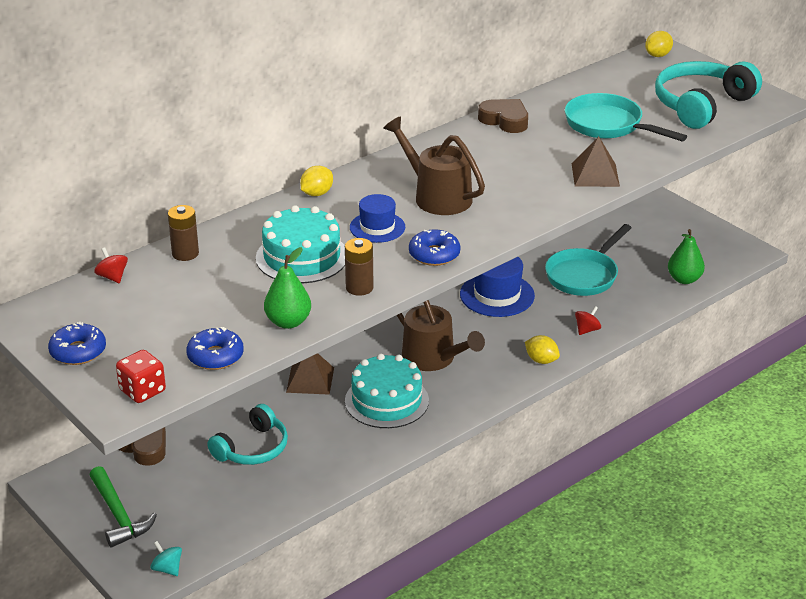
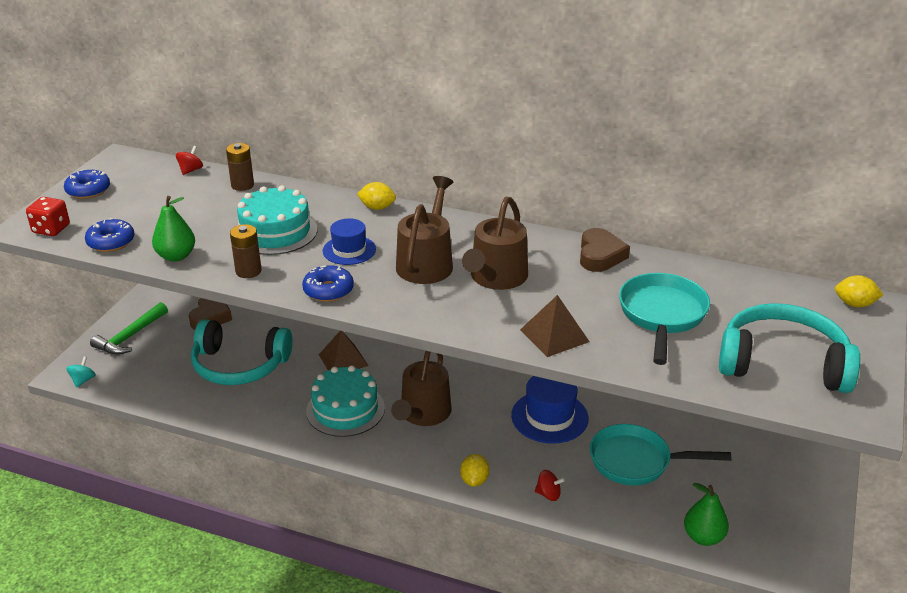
camera: 60 degrees right, 0 degrees up
turquoise headphones [207,404,288,465] -> turquoise headphones [191,319,293,385], size x1.51
none -> brown watering can [462,197,528,290]

